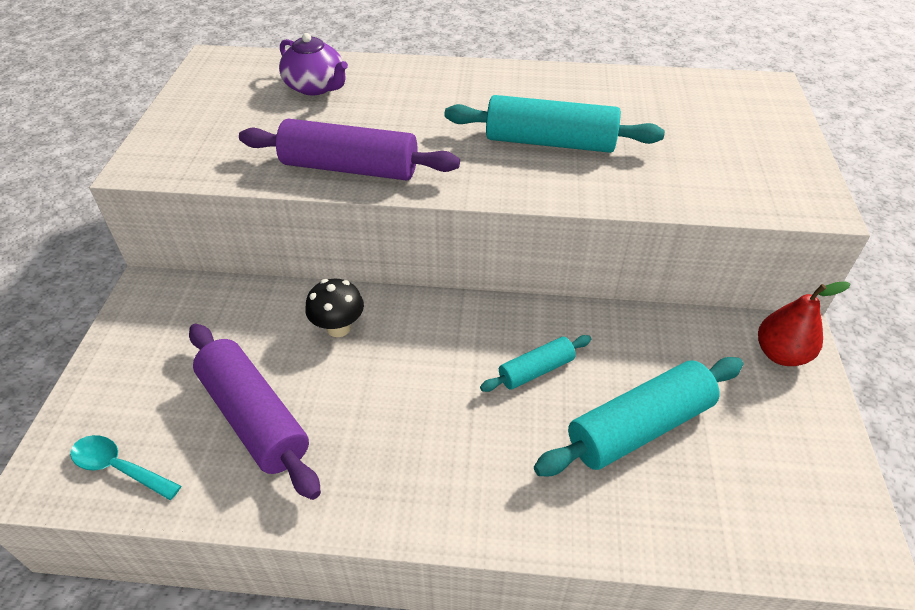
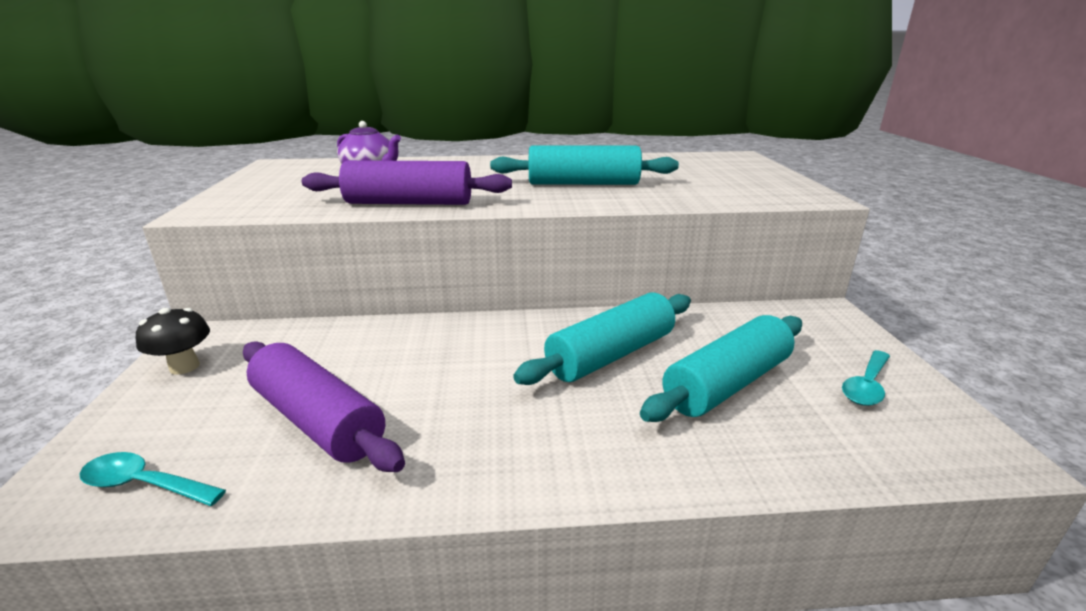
camera: 10 degrees left, 20 degrees down
black mushroom [305,279,364,337] -> black mushroom moved to [136,308,210,374]
turquoise rolling pin [480,335,591,392] -> turquoise rolling pin [513,292,691,385], size x1.84
red pear [758,281,850,366] -> none
none -> turquoise spoon [842,350,890,406]

